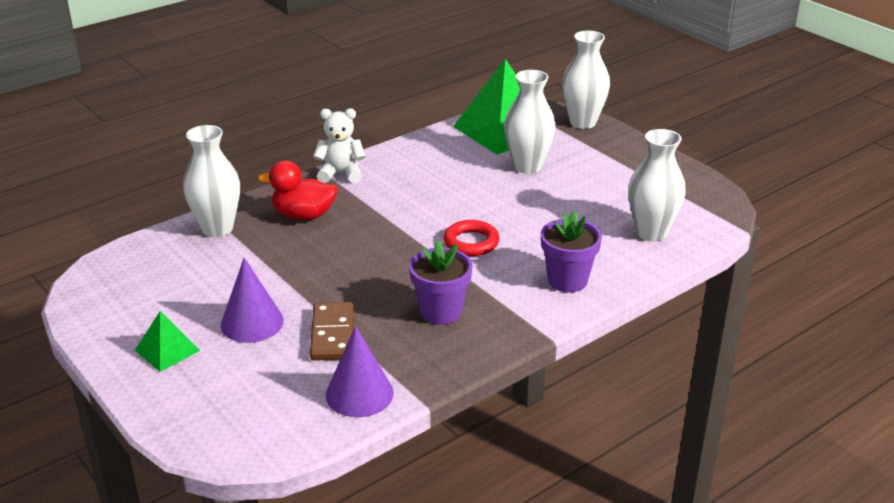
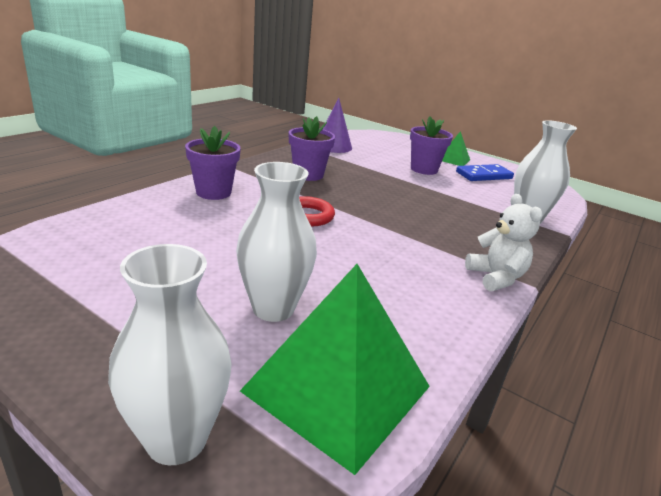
camera: 160 degrees right, 5 degrees down
purple cone [221,258,284,343] -> purple flower pot [410,116,453,175]
red duck [258,160,337,220] -> none
brown domino [310,302,354,361] -> none
white teddy bear [313,109,365,183] -> white teddy bear turned 90 degrees counterclockwise [465,194,542,291]
white vase [628,129,686,242] -> none
none -> blue domino [456,164,514,181]

